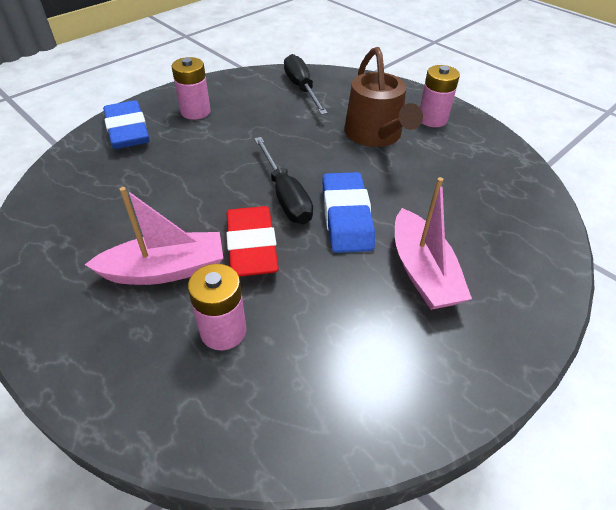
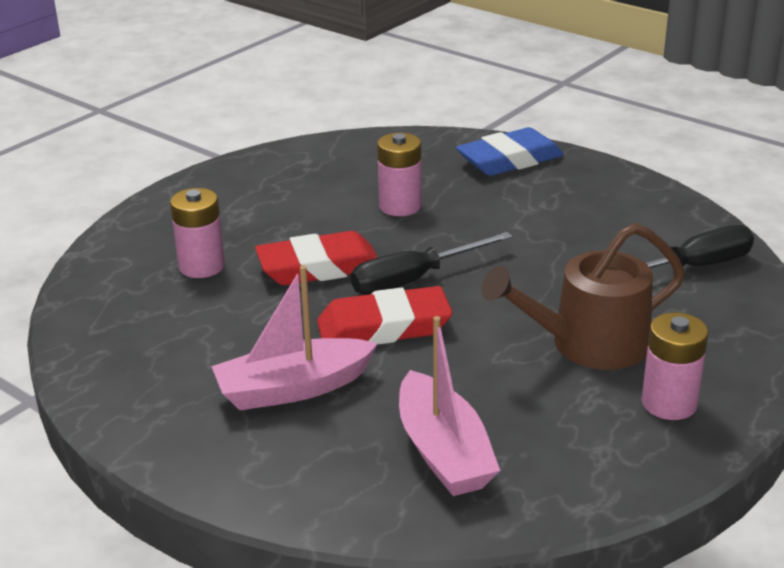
camera: 85 degrees right, 15 degrees down
pink boat [85,187,223,285] -> pink boat moved to [399,316,500,496]
pink battery [172,57,211,120] -> pink battery moved to [377,133,422,216]
blue eraser [322,172,375,253] -> red eraser [317,286,453,345]

